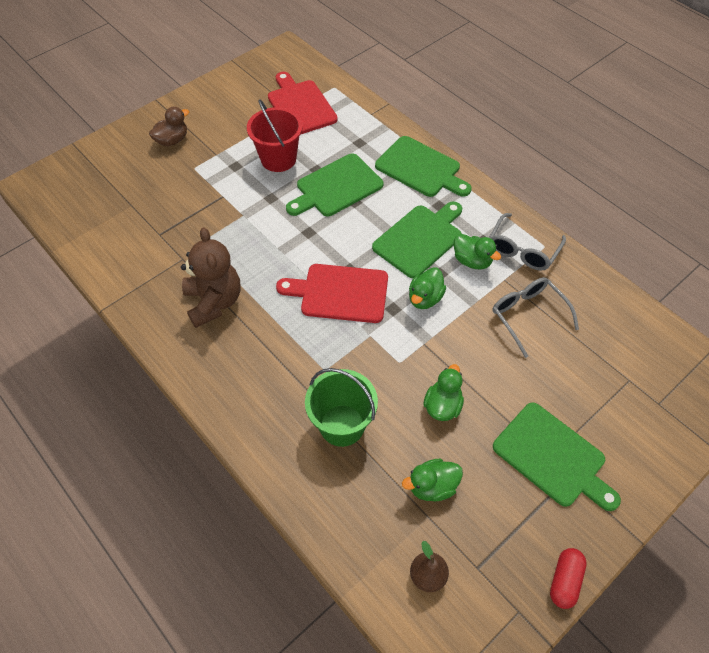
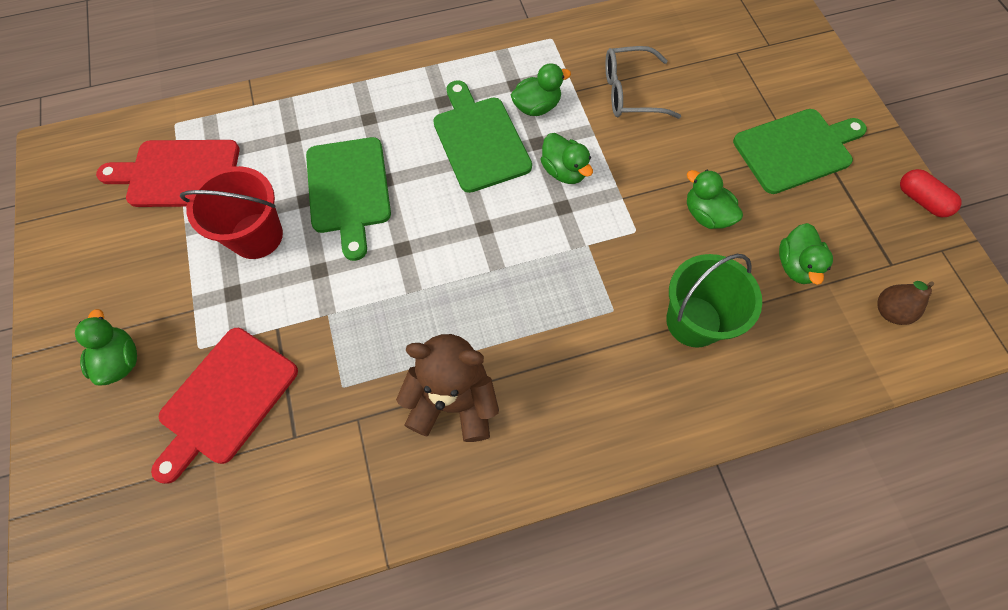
camera: 65 degrees left, 10 degrees up
brown duck [149,107,189,146] -> green duck [75,309,137,385]
red cutting board [276,264,388,323] -> red cutting board moved to [151,328,298,484]
green cutting board [375,136,472,197] -> none
grey glasses [489,213,566,271] -> none

